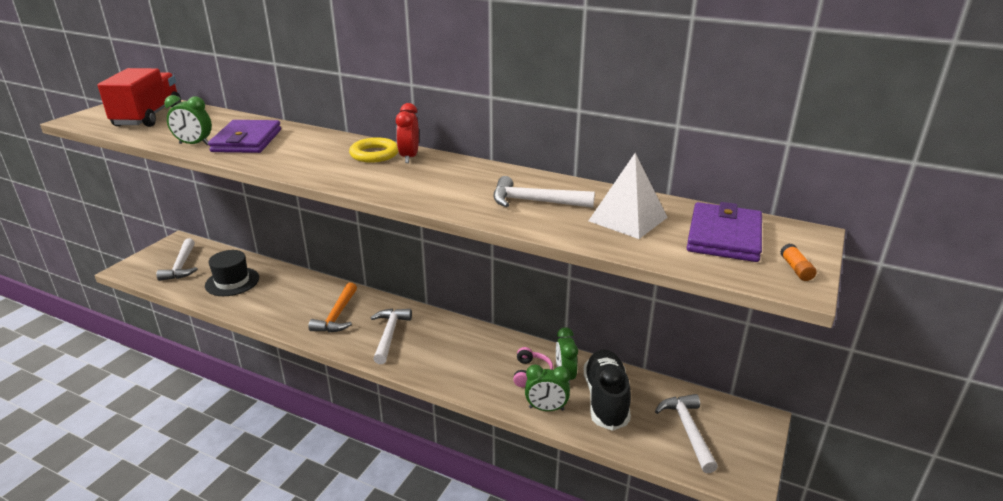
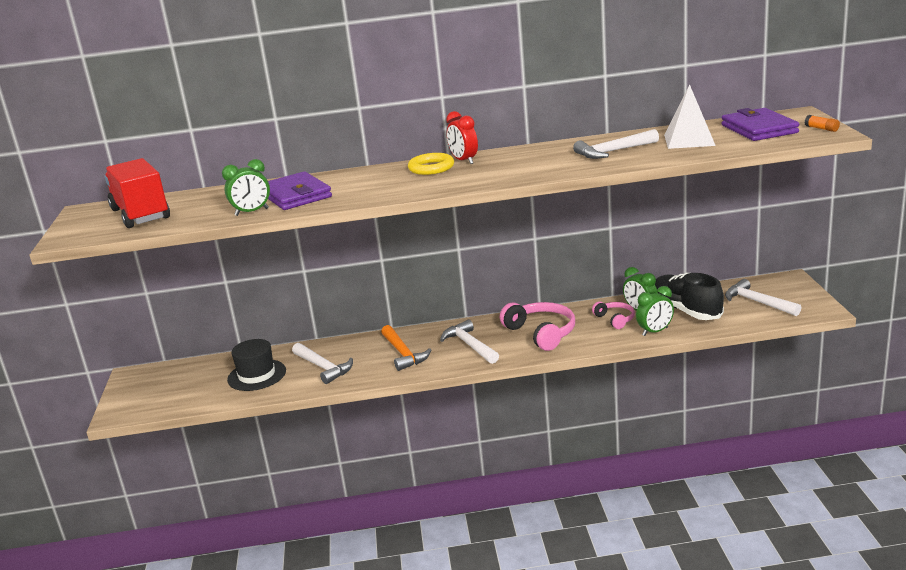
camera: 30 degrees left, 5 degrees down
white hammer [156,238,198,281] -> white hammer moved to [292,343,353,384]
none -> pink headphones [500,302,575,351]

